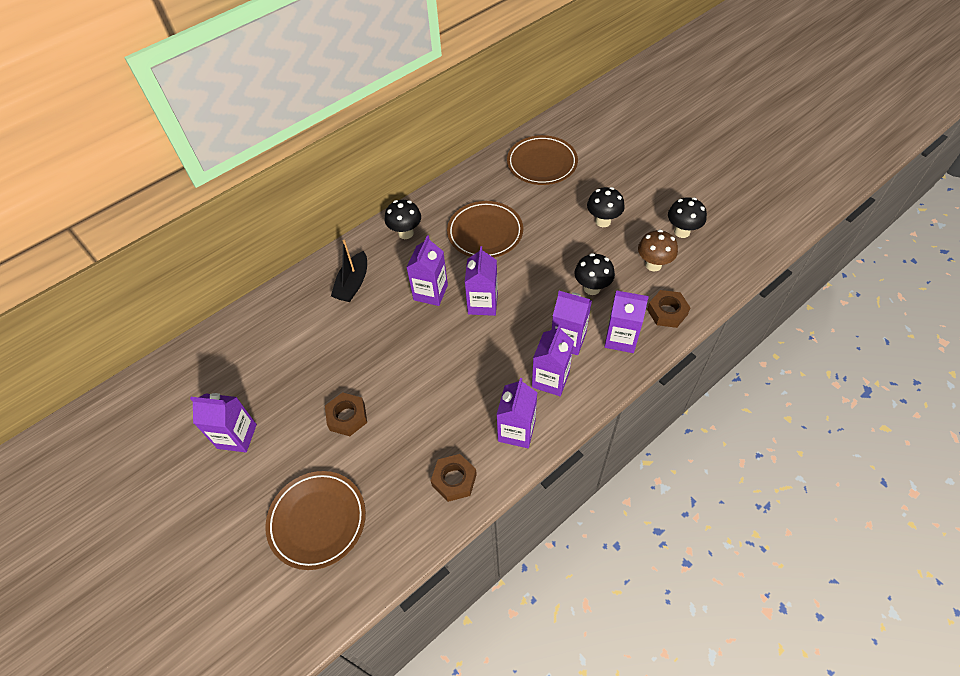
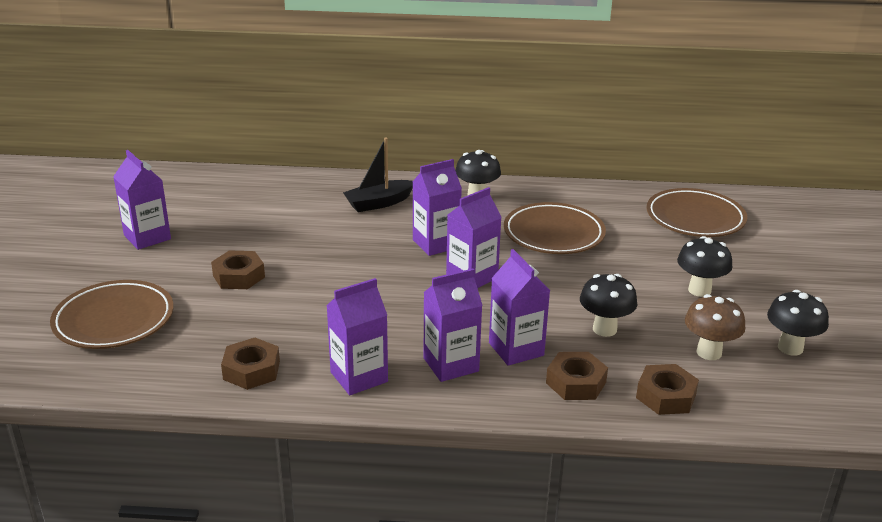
camera: 40 degrees right, 25 degrees down
purple carton [604,290,649,353] -> brown nut [546,352,608,400]

